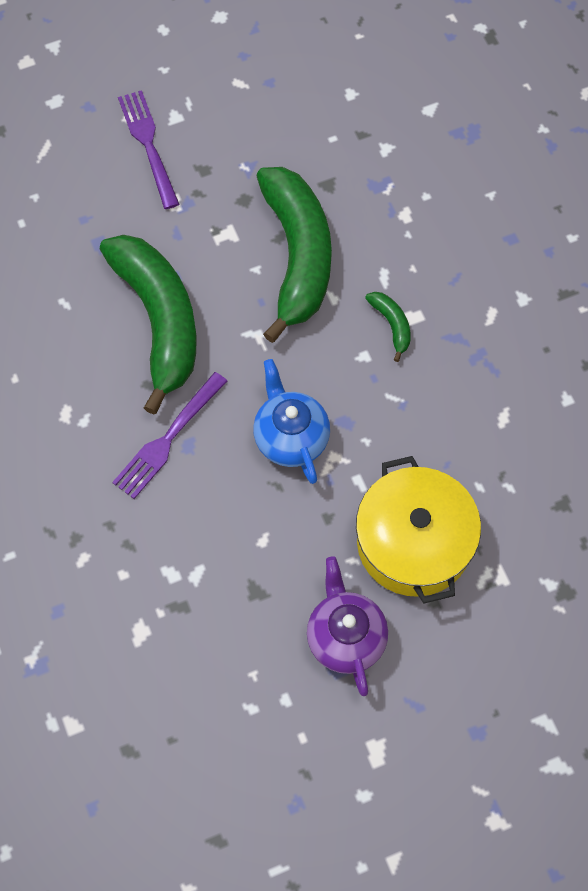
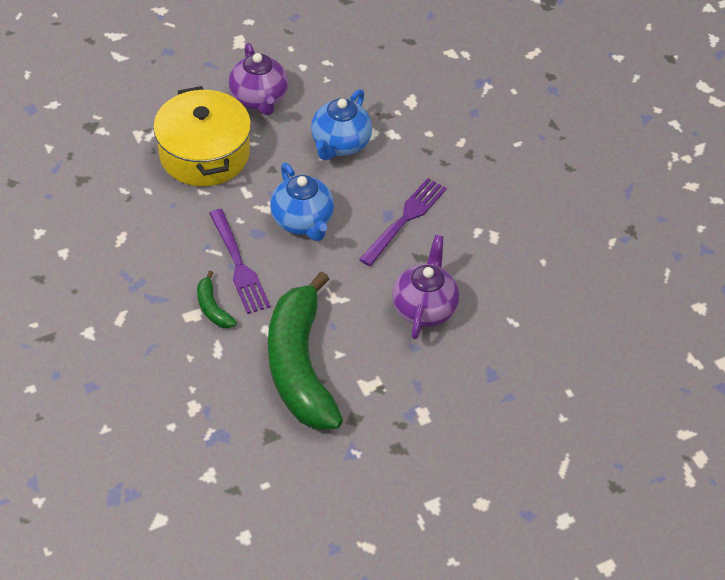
camera: 175 degrees right, 15 degrees down
green banana [100,235,196,414] -> purple teapot [392,235,459,339]
purple fork [118,90,179,209] -> purple fork moved to [209,209,270,314]
none -> blue teapot [311,89,372,160]

